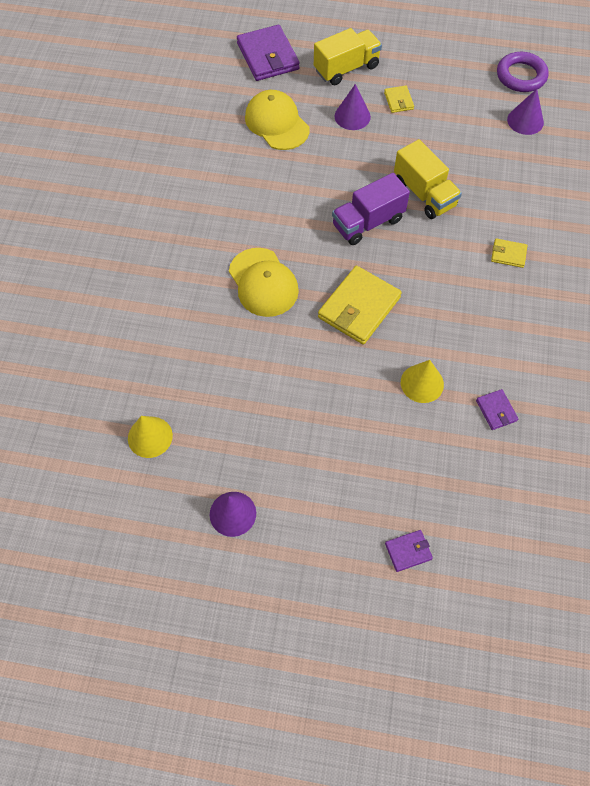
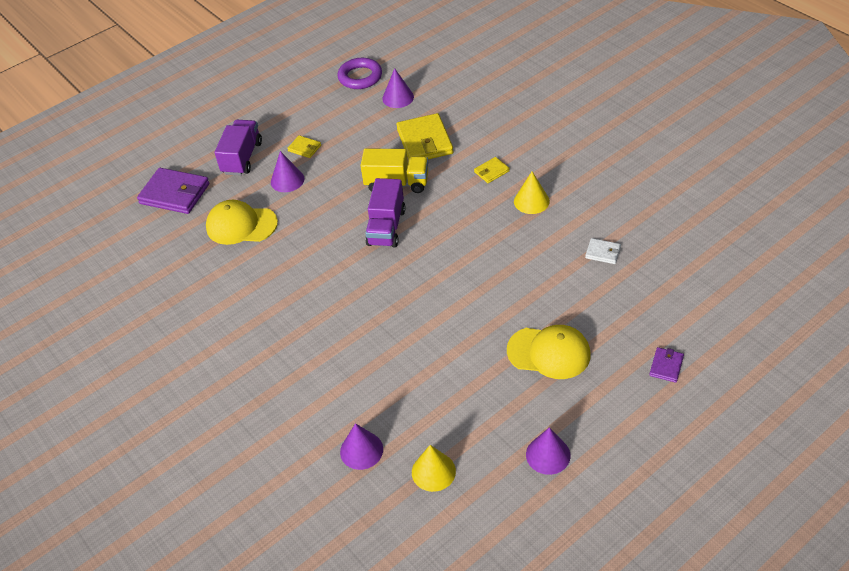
camera: 45 degrees left, 15 degrees down
yellow cap [229,248,299,317] -> yellow cap moved to [507,325,591,379]
yellow truck [314,28,382,85] -> purple truck [214,120,262,176]
yellow wallet [318,266,402,344] -> yellow wallet moved to [396,113,453,160]
yellow cone [401,360,444,403] -> yellow cone moved to [514,171,550,214]
purple wallet [476,389,518,430] -> white wallet [585,238,621,264]
none -> purple cone [340,423,383,470]

